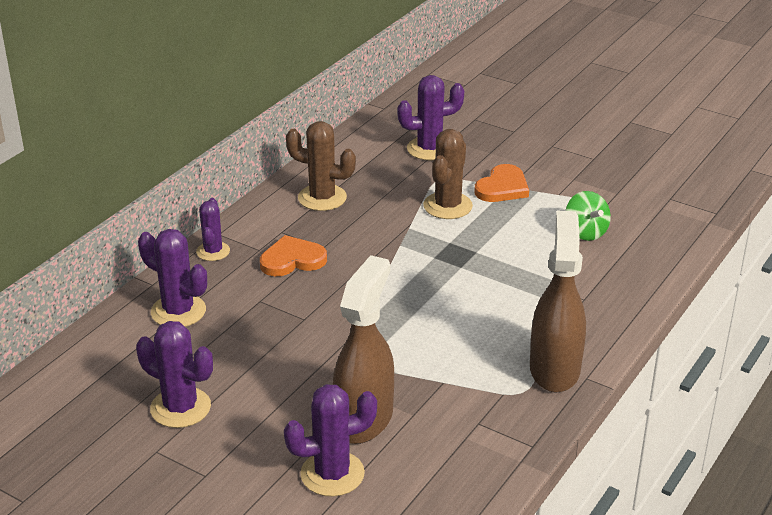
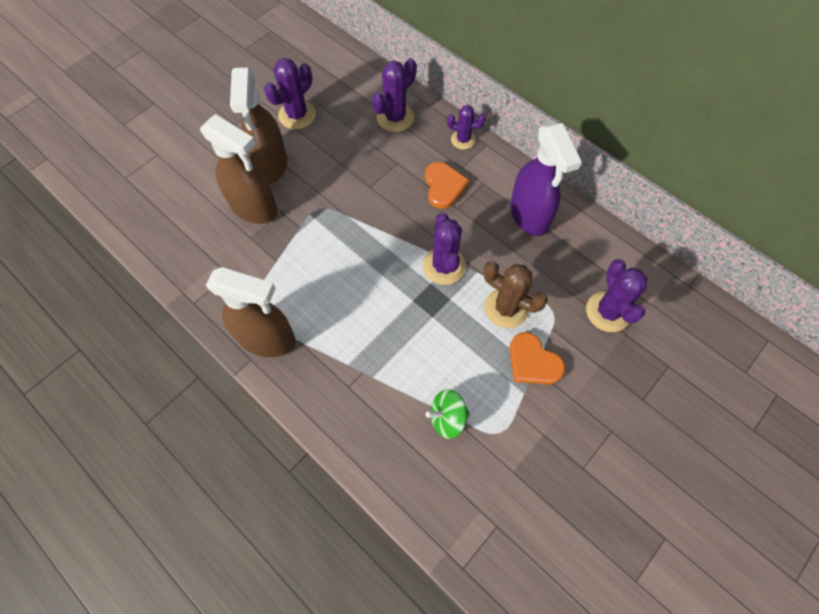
camera: 100 degrees right, 30 degrees up
purple cactus [284,384,377,497] -> purple cactus moved to [423,213,466,285]
brown cactus [286,121,356,211] -> purple spray bottle [510,123,582,236]
none -> brown spray bottle [230,68,287,184]

